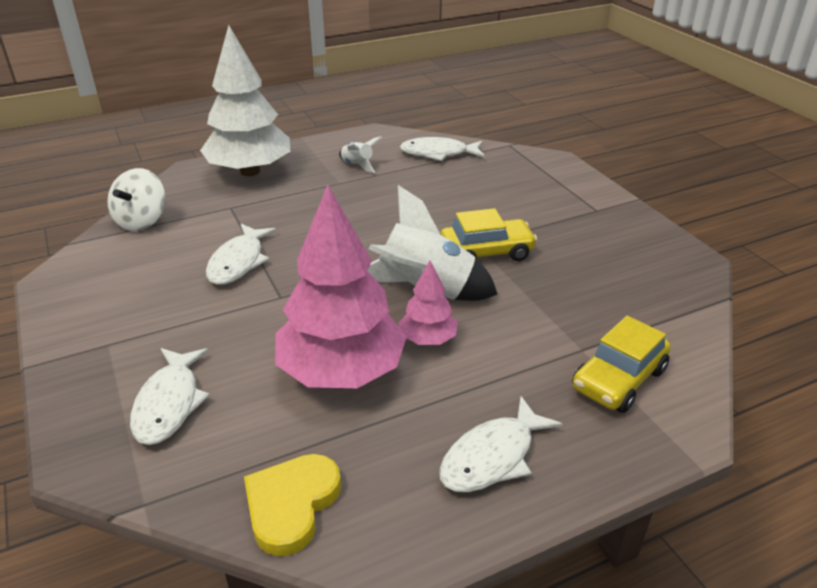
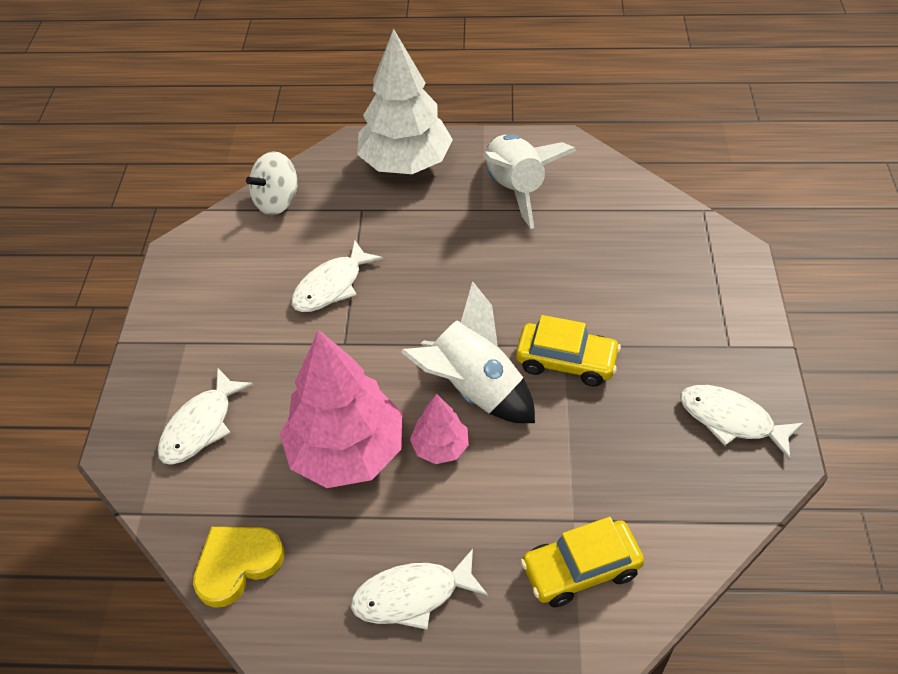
camera: 30 degrees right, 15 degrees up
white rocket [339,136,382,173] -> white rocket [483,134,577,229], size x2.06
white fish [400,137,484,161] -> white fish moved to [680,385,803,460]

